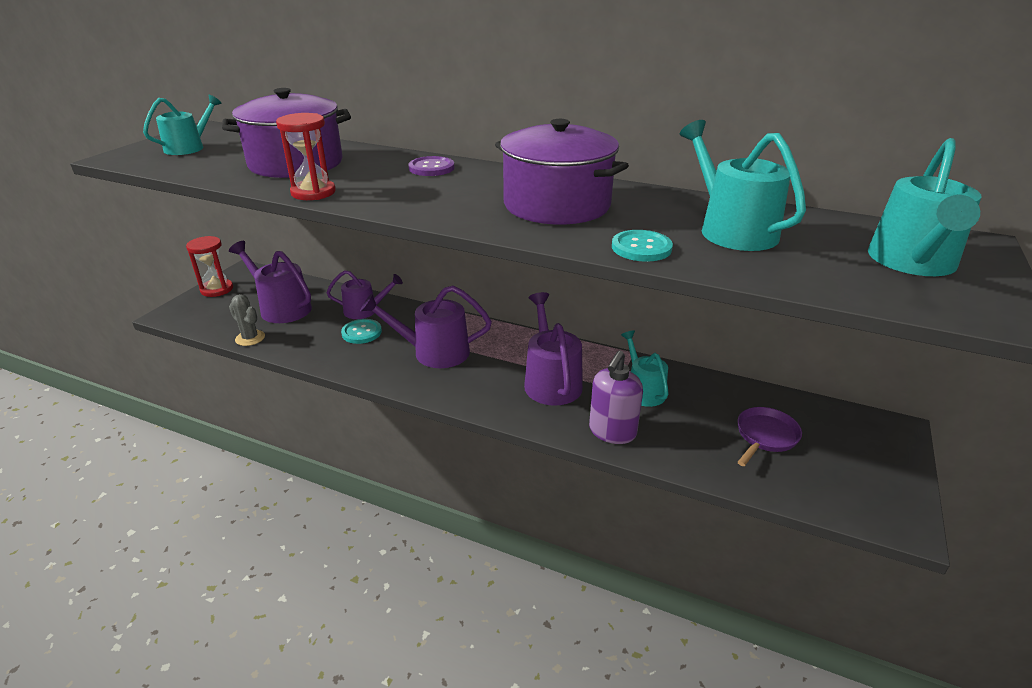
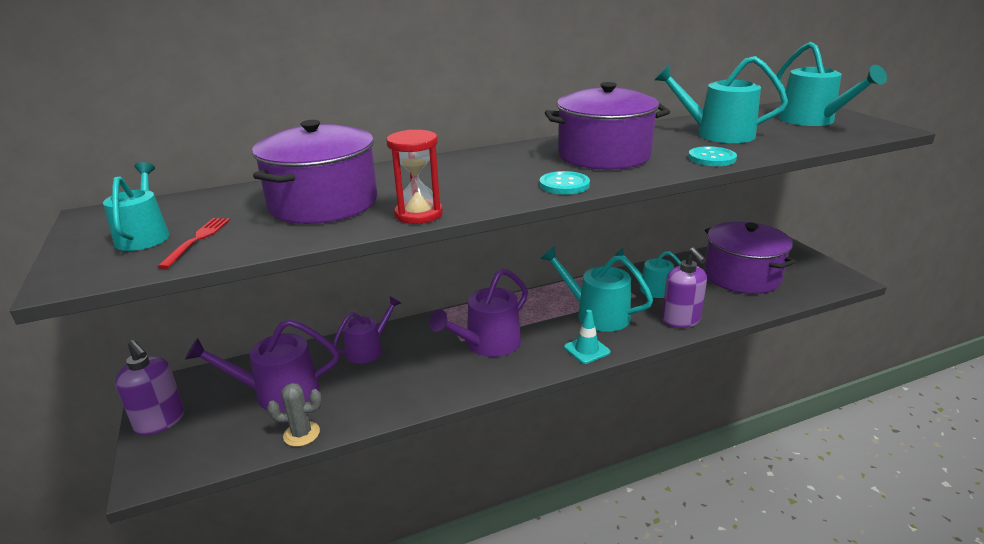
camera: 45 degrees left, 5 degrees down
red hourglass [186,236,233,297] -> purple soap dispenser [115,340,184,435]
turquoise button [341,319,382,344] -> turquoise button moved to [539,171,590,195]
purple button [409,156,454,176] -> none
purple watering can [524,292,583,406] -> turquoise watering can [540,246,653,332]
purple pan [738,407,802,466] -> purple pot [704,221,796,294]
none -> red fork [157,218,230,269]
none -> turquoise traffic cone [564,310,610,364]

